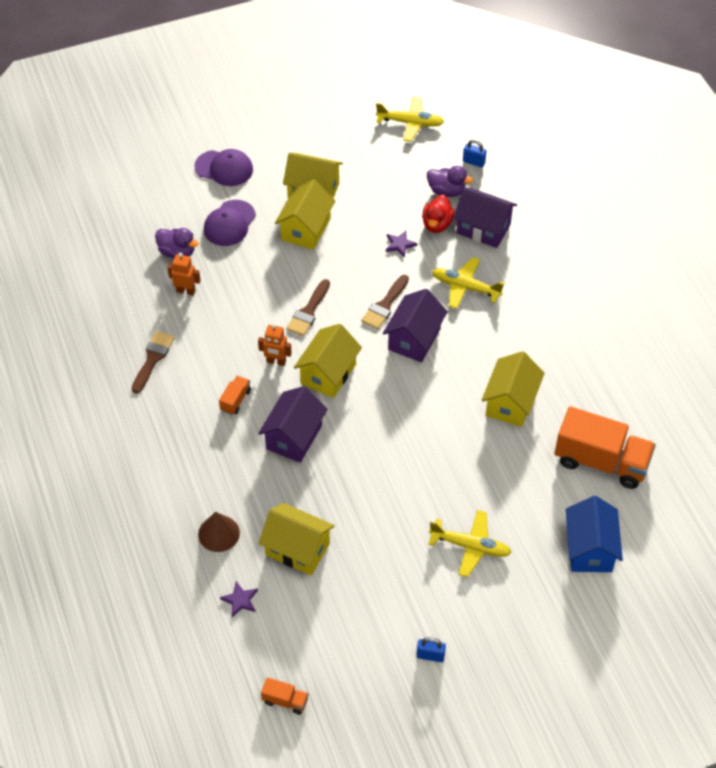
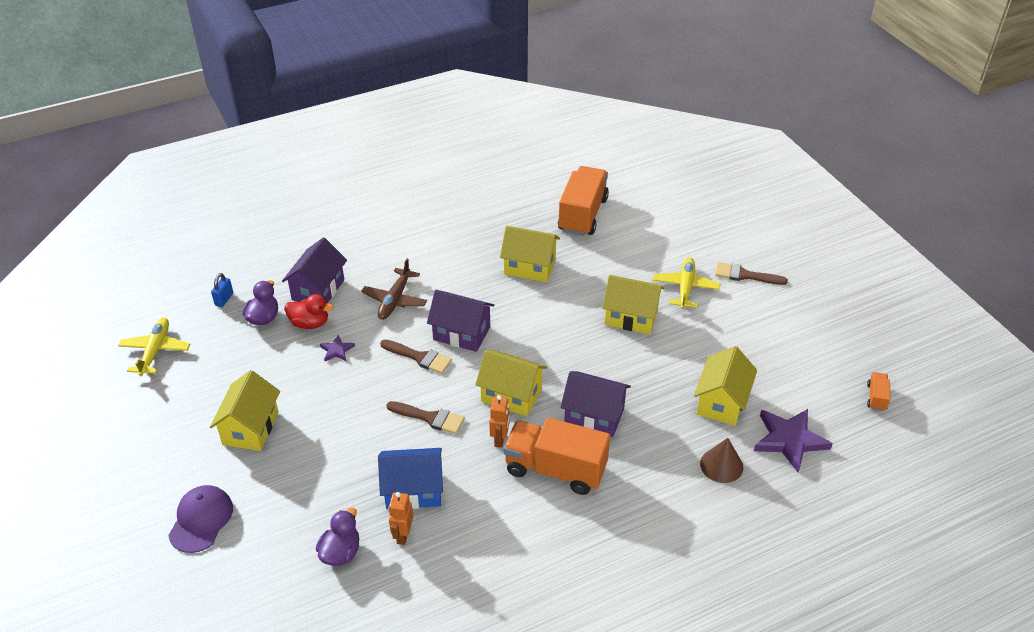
camera: 95 degrees left, 10 degrees down
brown brush [132,331,175,394] -> brown brush moved to [715,262,788,285]
purple cap [204,200,256,246] -> none
orange truck [219,376,251,415] -> orange truck [504,418,610,495], size x2.30
purple star [220,581,258,617] -> purple star [754,409,833,472], size x2.04
yellow house [275,179,335,250] -> yellow house moved to [602,275,664,334]
blue padlock [416,637,446,662] -> none
yellow plane [432,257,504,309] -> brown plane [361,259,427,320]
blue house [566,496,623,572] -> blue house moved to [378,448,443,509]

